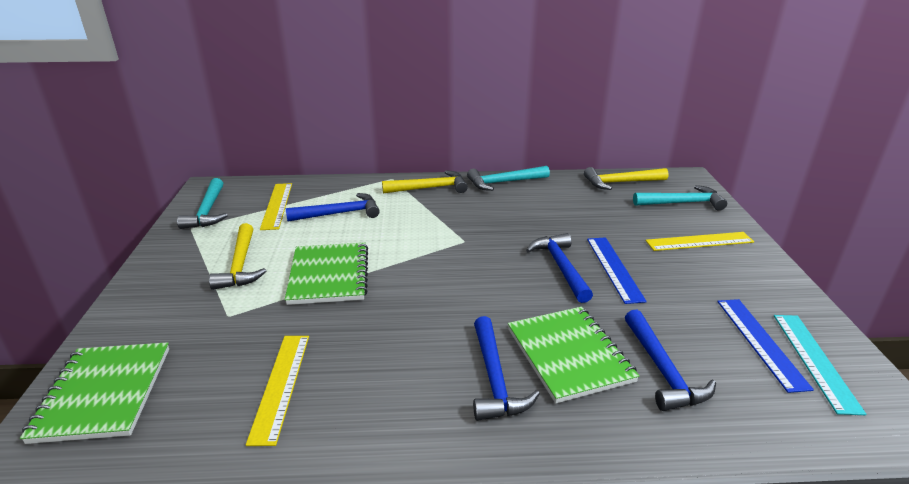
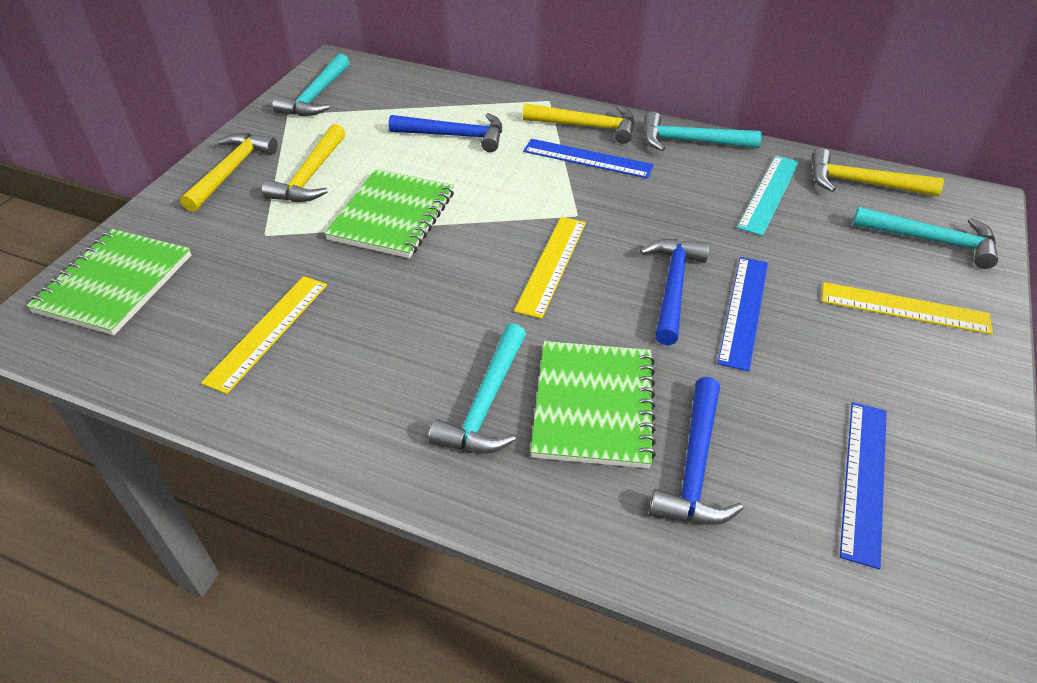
camera: 25 degrees right, 15 degrees up
yellow ruler [260,183,292,230] -> yellow ruler moved to [514,217,586,319]
blue hammer [473,316,540,421] -> turquoise hammer [428,323,526,454]
turquoise ruler [774,315,867,415] -> turquoise ruler moved to [737,155,799,236]
none -> yellow hammer [180,133,277,212]
none -> blue ruler [523,139,654,179]

